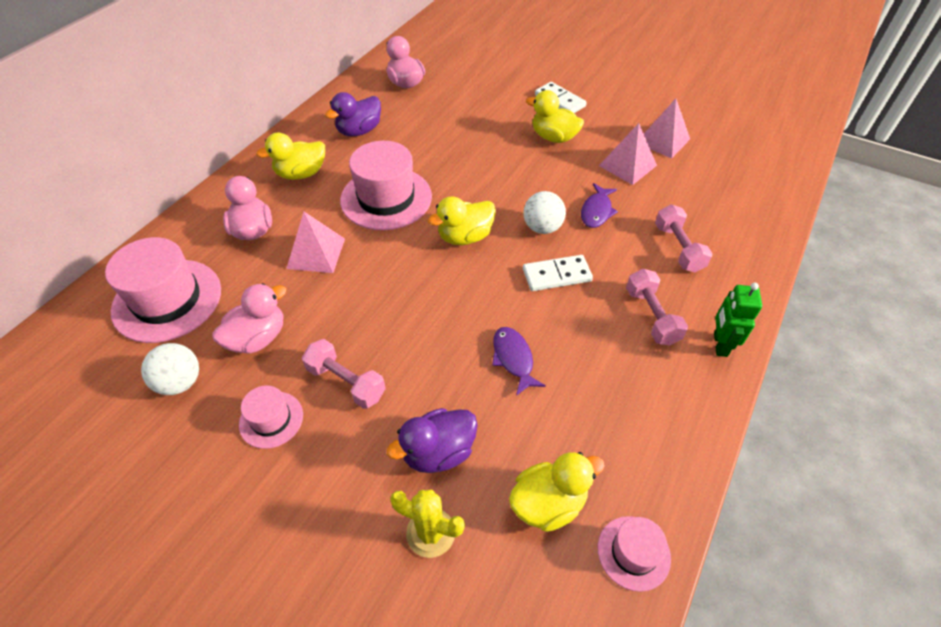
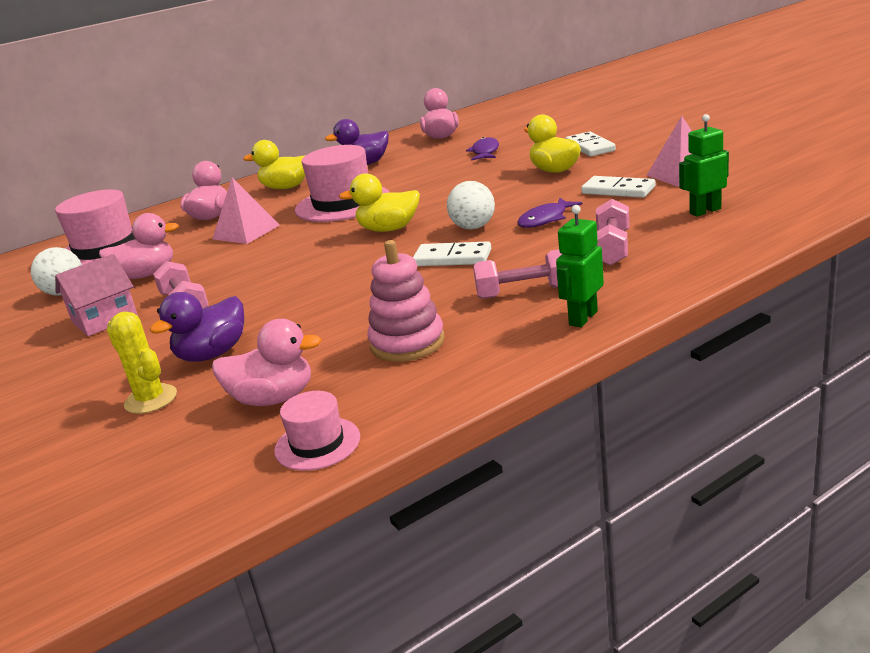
camera: 30 degrees right, 25 degrees down
pink hat [239,385,303,449] -> pink house [55,254,138,336]
purple duck [386,408,478,473] -> purple duck turned 45 degrees counterclockwise [150,292,244,361]
purple fish [492,327,546,396] -> purple fish moved to [466,137,499,161]
yellow duck [509,452,605,532] -> pink duck [212,319,322,406]
pink pyramid [599,123,657,185] -> white domino [581,176,655,198]
pink dumbbell [626,268,688,346] -> pink dumbbell turned 75 degrees clockwise [473,249,562,299]
none -> pink stacking toy [367,240,445,362]
none -> green robot [679,114,729,217]

